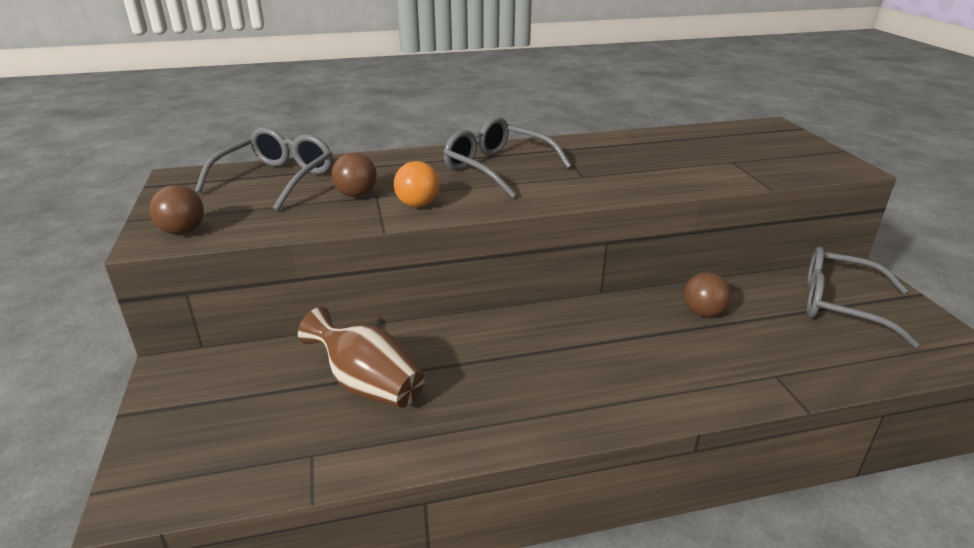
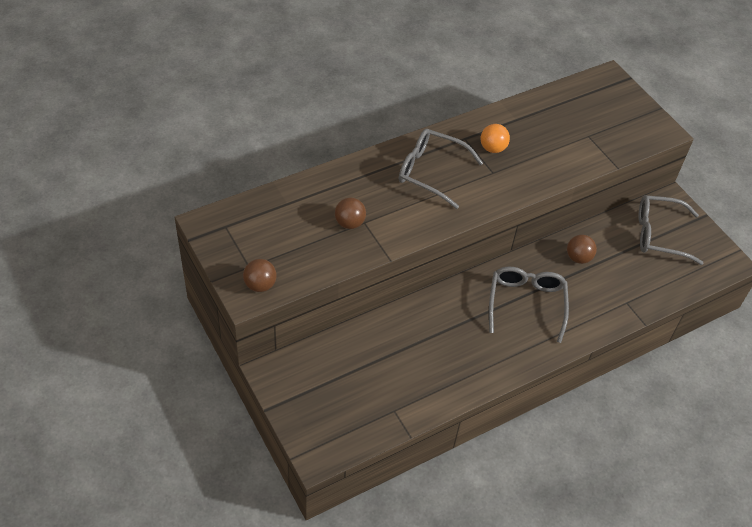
camera: 20 degrees left, 20 degrees up
grey glasses [195,127,333,211] -> grey glasses moved to [489,267,569,343]
brown vase [298,307,425,408] -> none
orange ball [394,161,440,207] -> orange ball moved to [480,124,510,153]

